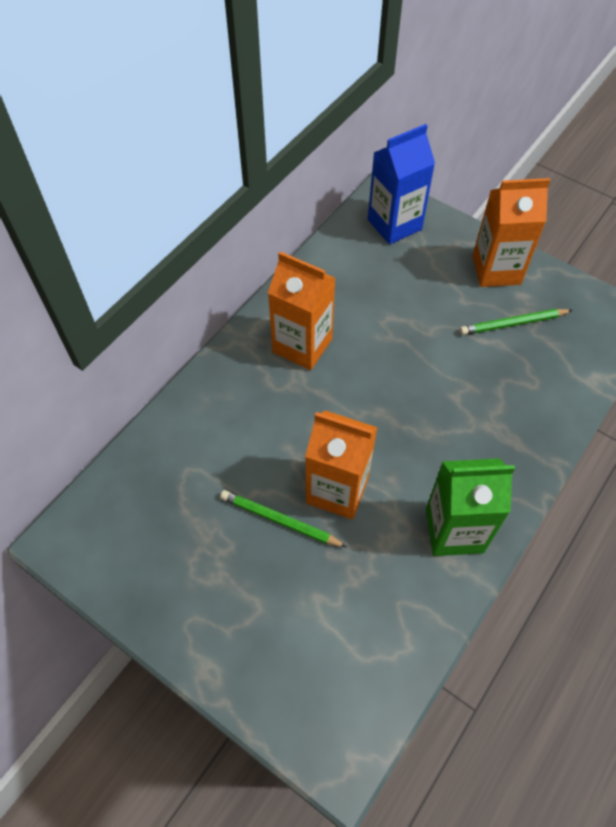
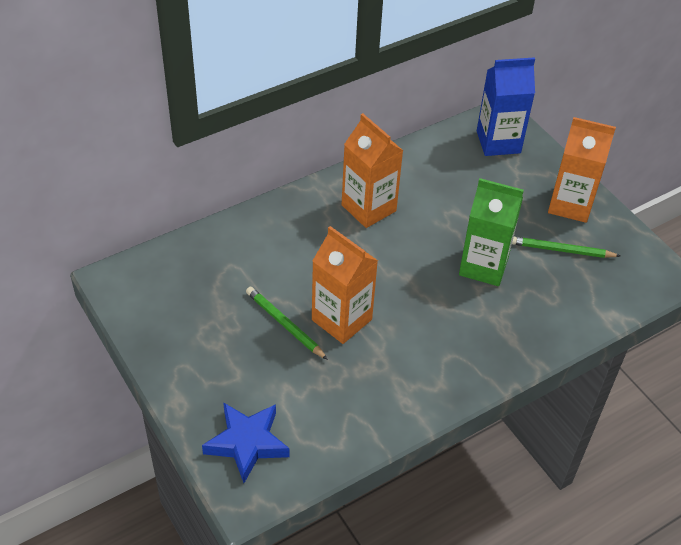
camera: 20 degrees right, 10 degrees down
green carton [426,458,515,556] -> green carton moved to [459,178,524,286]
none -> blue star [202,402,290,483]

